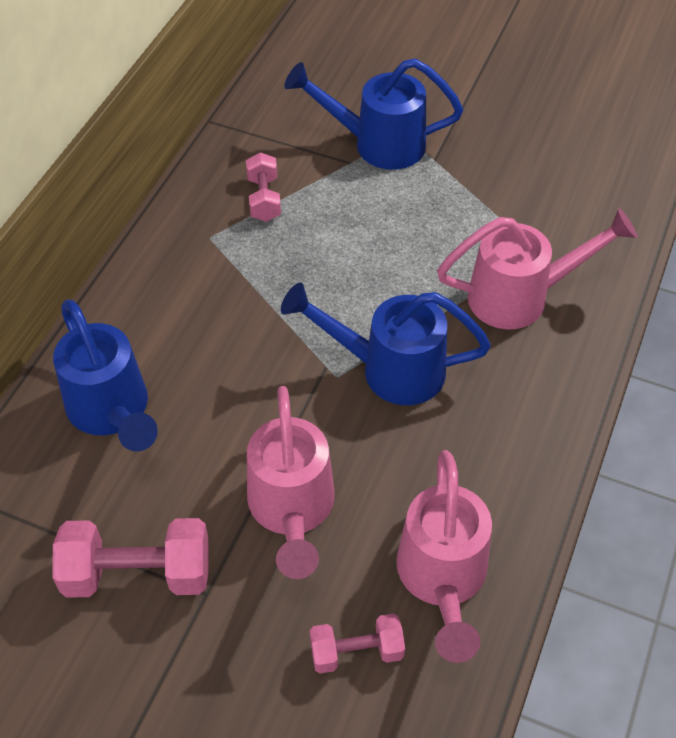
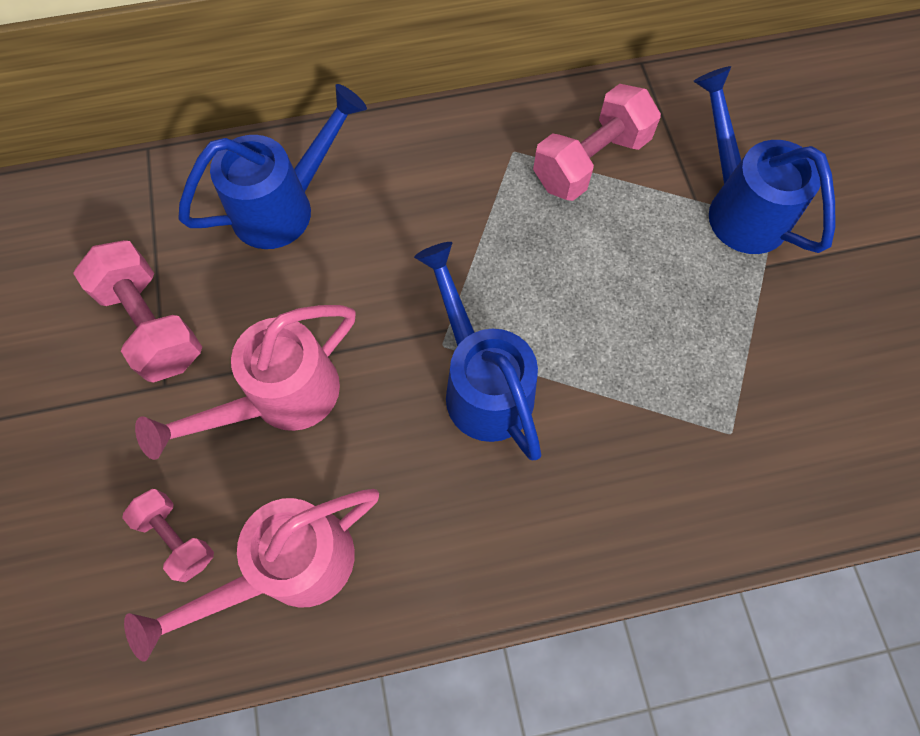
camera: 55 degrees right, 15 degrees up
blue watering can [53,299,158,452] -> blue watering can turned 150 degrees counterclockwise [178,84,367,249]
pink dumbbell [246,152,281,222] -> pink dumbbell [533,84,661,201], size x1.67
pink watering can [437,208,637,329] -> none

